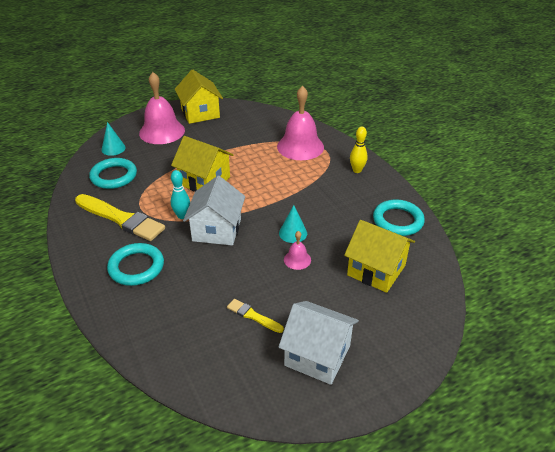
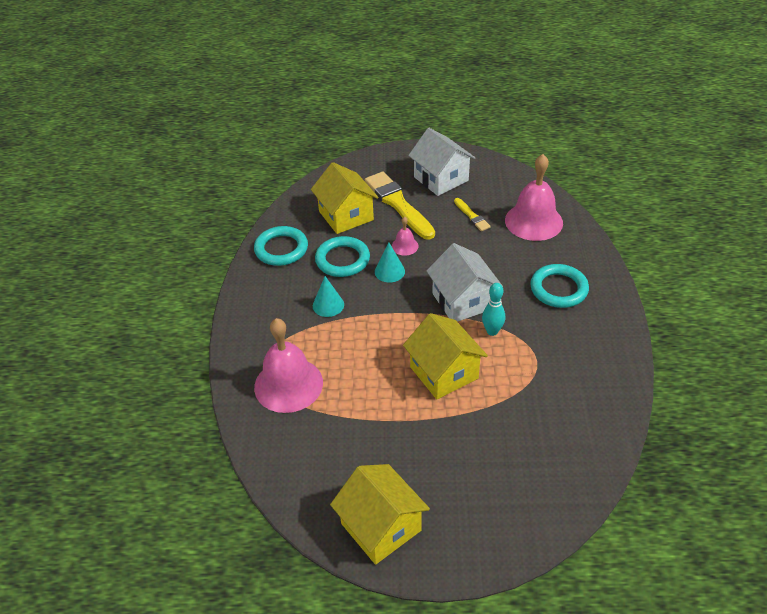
camera: 150 degrees left, 5 degrees up
yellow brush [75,194,165,241] -> yellow brush moved to [365,172,435,240]
turquoise ring [89,158,137,189] -> turquoise ring moved to [315,236,370,277]
turquoise cone [101,122,126,156] -> turquoise cone moved to [313,276,344,317]
pink bell [139,72,185,144] -> pink bell moved to [505,154,563,241]
yellow house [175,69,223,124] -> yellow house turned 45 degrees counterclockwise [330,464,430,565]
white house [183,176,245,245] -> white house turned 60 degrees counterclockwise [426,243,503,322]
yellow bowling pin [350,126,368,173] -> none

